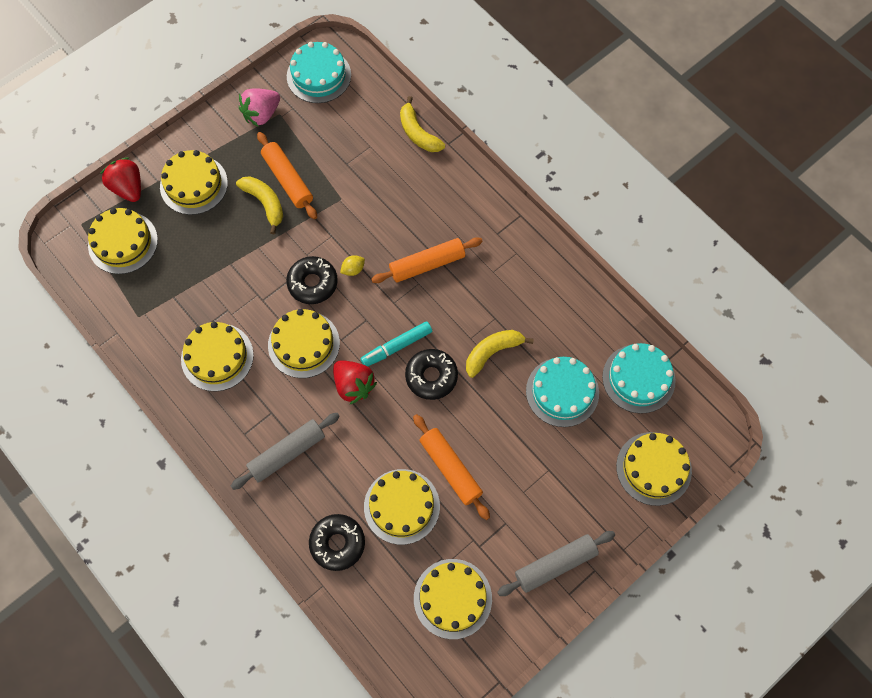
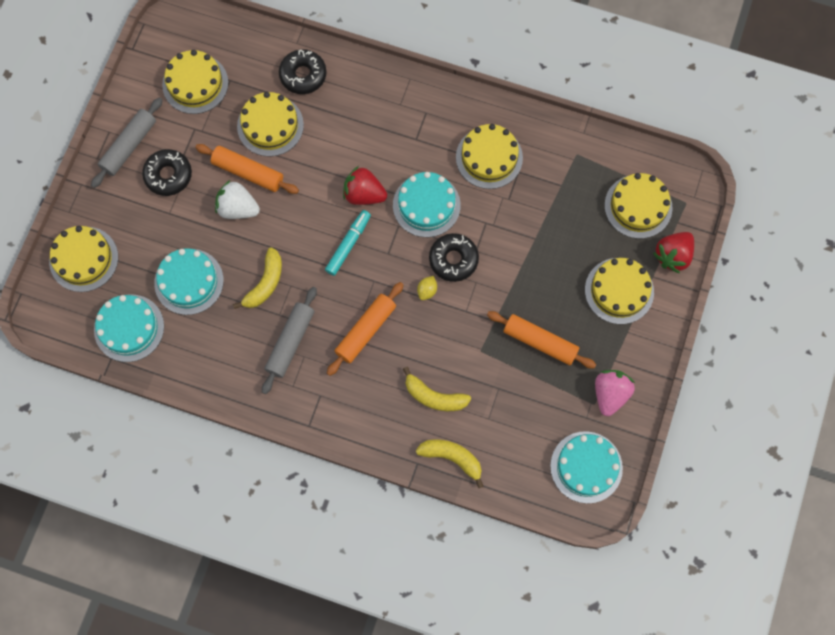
camera: 150 degrees right, 5 degrees up
red strawberry [100,157,141,202] -> red strawberry turned 105 degrees clockwise [653,232,694,274]
grey rolling pin [231,413,340,490] -> grey rolling pin moved to [262,287,317,394]
yellow banana [236,176,283,234] -> yellow banana moved to [403,367,471,411]
yellow cake [268,309,340,378] -> turquoise cake [393,172,461,237]
black donut [405,349,458,400] -> black donut moved to [142,149,192,196]
none -> white strawberry [215,180,260,219]

